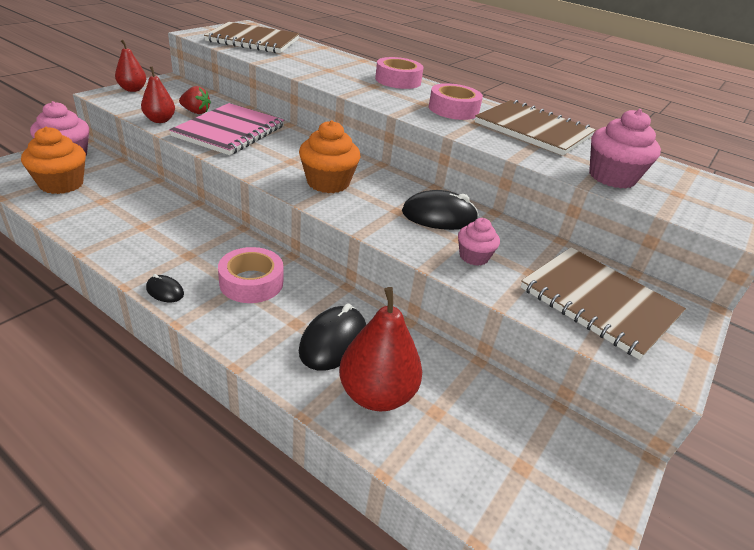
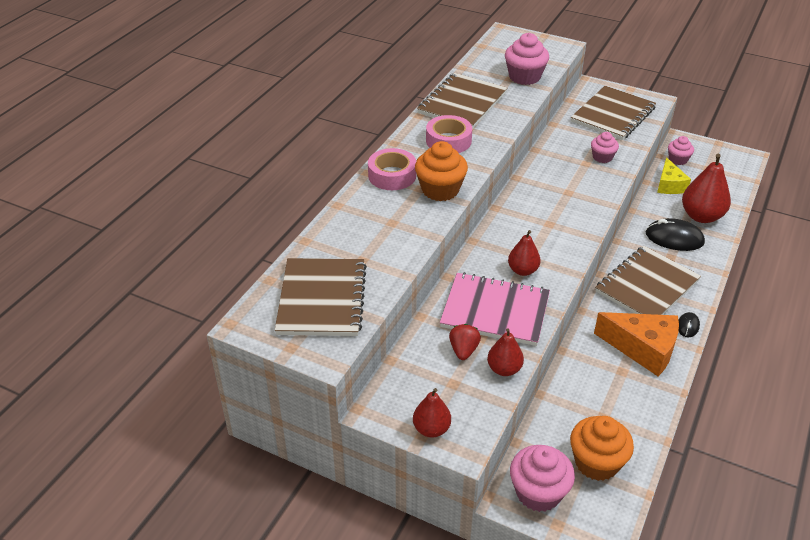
camera: 95 degrees left, 5 degrees up
pink tape [218,247,283,303] -> brown notebook [595,246,701,315]
orange cupcake [299,120,360,193] -> orange cupcake moved to [415,141,468,201]
black mouse [402,190,479,230] -> none
none -> red pear [508,230,541,276]
none -> orange cheese [594,312,679,376]
none -> yellow cheese [657,157,691,194]
none -> pink cupcake [668,136,694,165]

